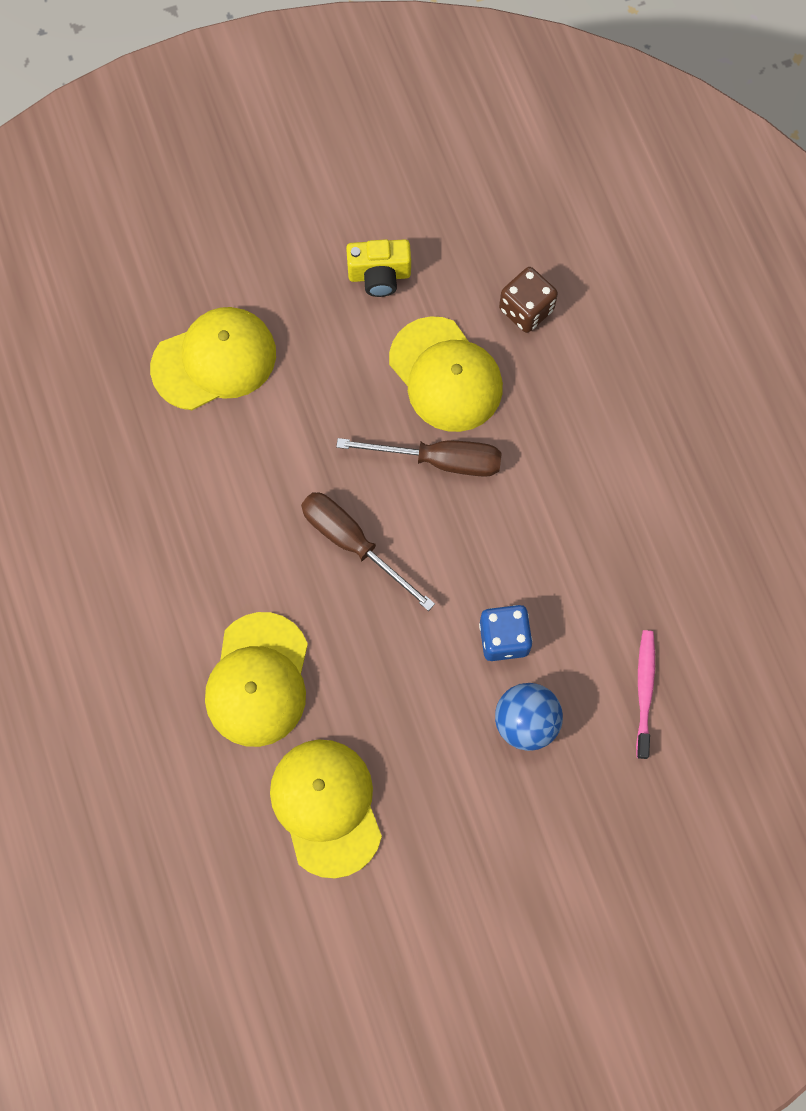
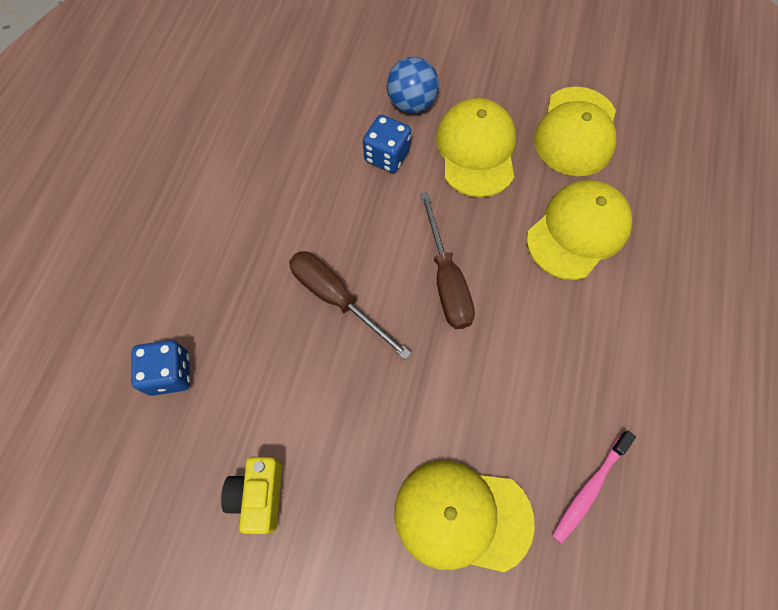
camera: 145 degrees left, 5 degrees down
yellow camera [346,239,411,297] -> yellow camera turned 120 degrees counterclockwise [221,457,282,534]
yellow cap [389,316,503,432] -> yellow cap moved to [436,98,516,197]
brown dice [499,267,558,333] -> blue dice [131,340,190,396]
pink toothbrush [636,630,655,759] -> pink toothbrush moved to [552,431,636,544]

